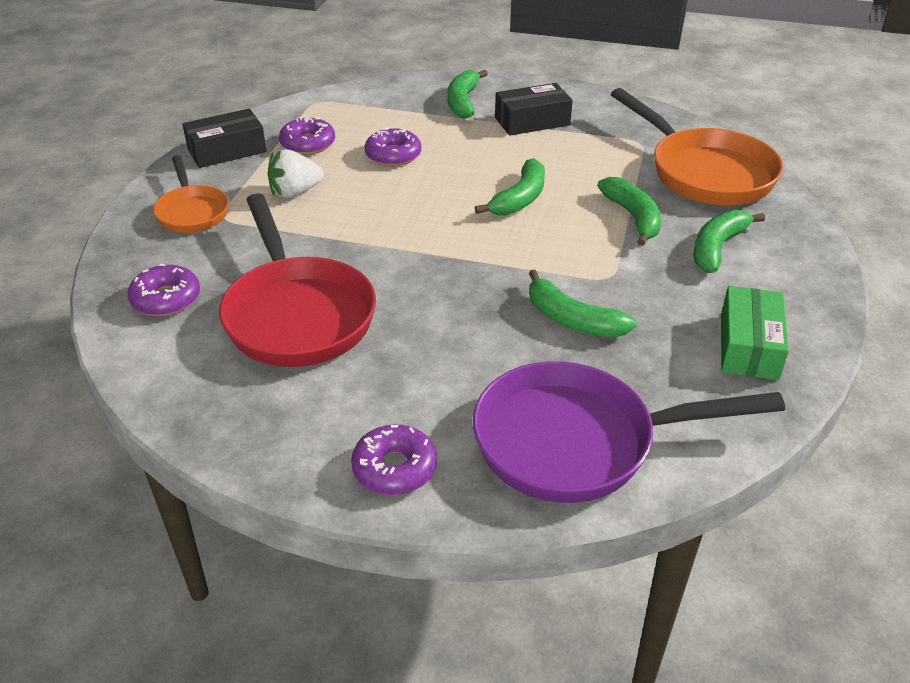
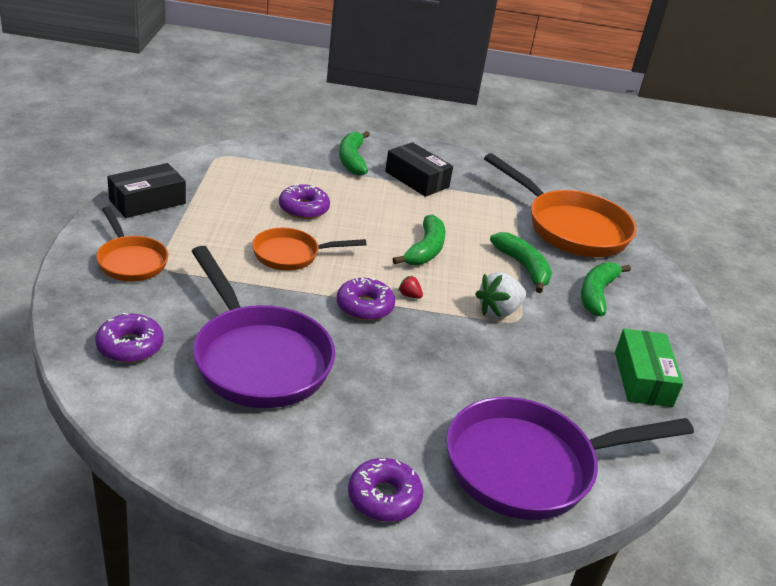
camera: 15 degrees left, 5 degrees down
red pan [219,193,376,367] -> purple pan [191,246,335,408]
white strawberry [267,150,324,198] -> white strawberry moved to [475,272,526,318]
purple donut [279,117,335,155] -> purple donut moved to [337,277,395,321]
black box [495,83,573,136] -> black box turned 75 degrees clockwise [385,142,453,197]
green banana [529,270,637,338] -> none
none -> orange pan [252,227,367,271]
none -> red strawberry [398,276,423,299]

